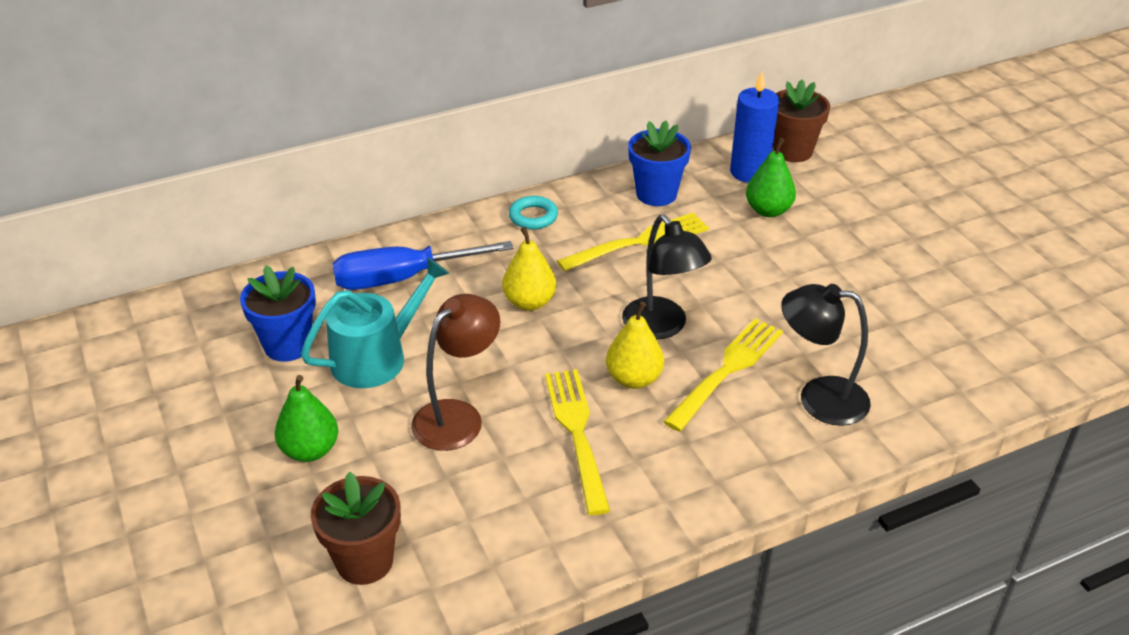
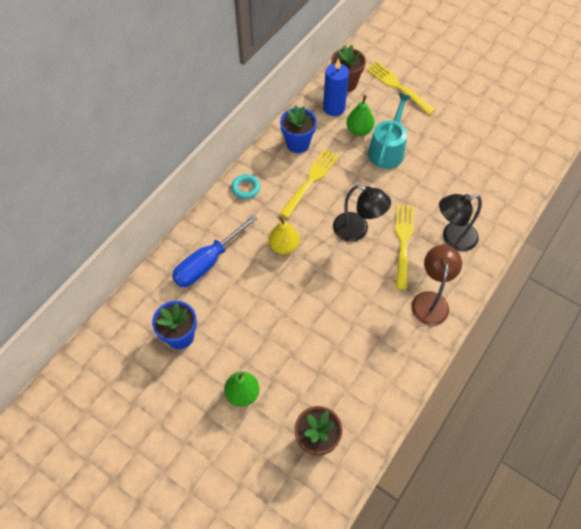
camera: 30 degrees left, 20 degrees up
turquoise watering can [301,258,450,388] -> turquoise watering can moved to [368,93,411,169]
brown lamp [411,294,500,451] -> brown lamp moved to [411,245,462,326]
yellow fork [545,369,610,515] -> yellow fork moved to [367,62,435,115]
yellow pear [606,302,664,389] -> none

